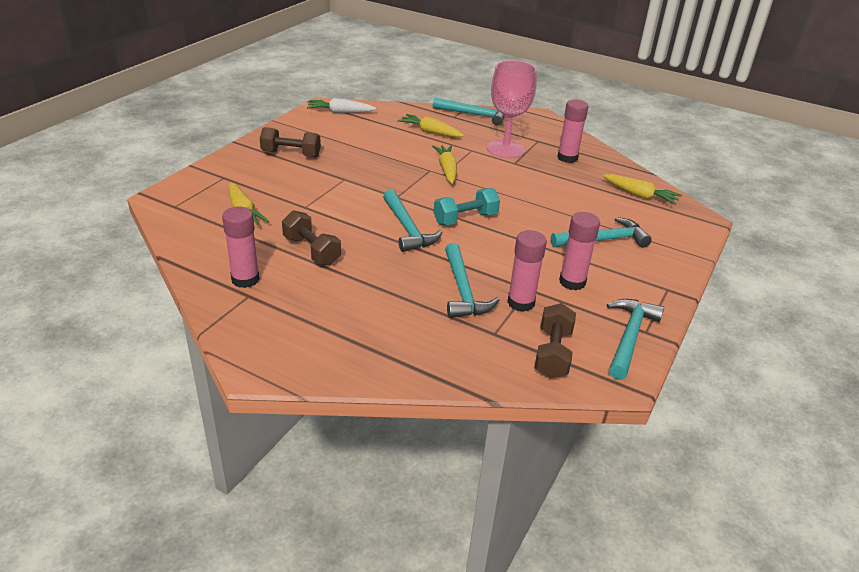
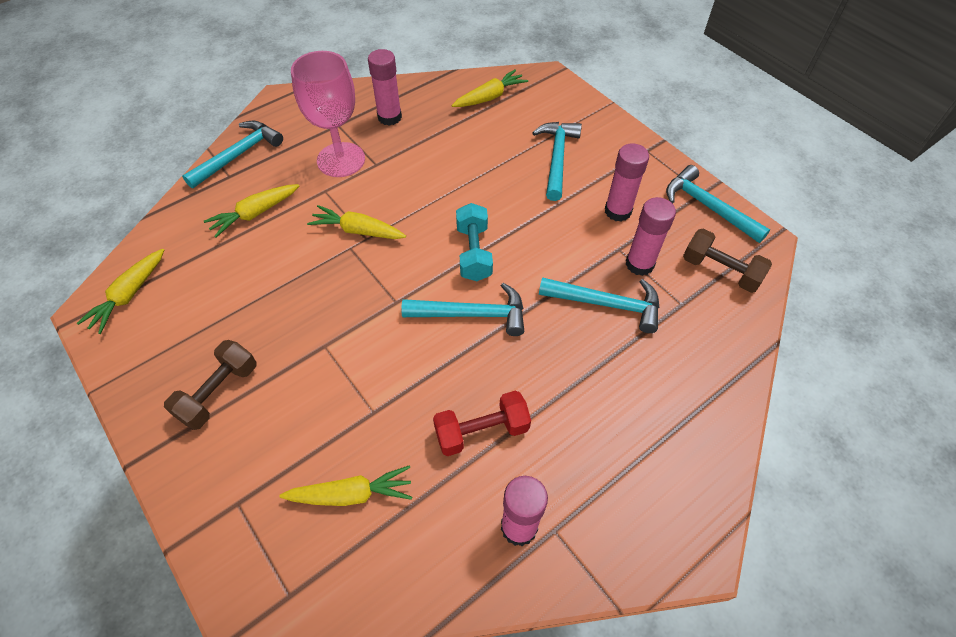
camera: 65 degrees left, 20 degrees up
brown dumbbell [282,210,341,266] -> red dumbbell [433,390,531,456]
white carrot [307,98,376,113] -> yellow carrot [77,249,164,334]

